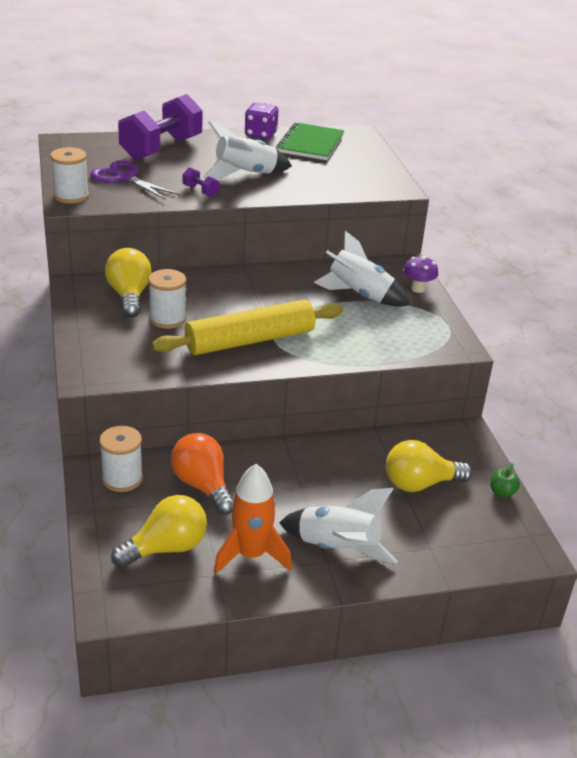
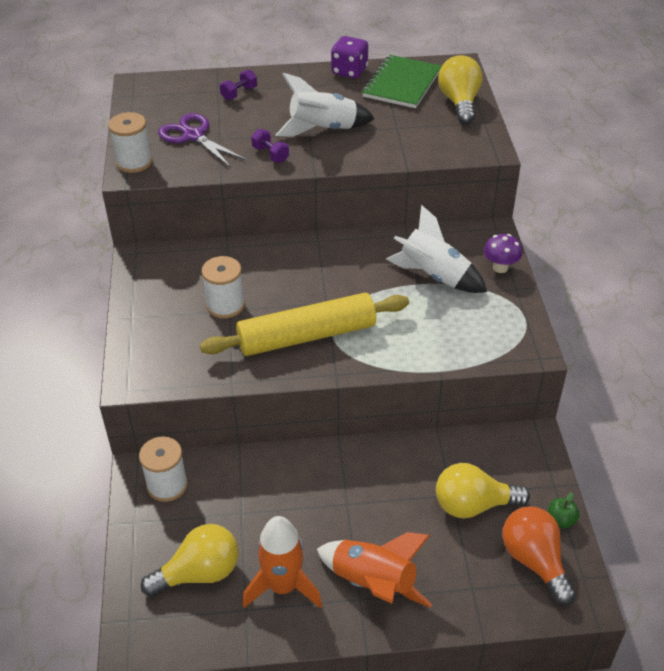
camera: 10 degrees right, 10 degrees up
yellow light bulb [105,248,152,318] -> yellow light bulb moved to [438,55,483,124]
purple dumbbell [118,94,203,160] -> purple dumbbell [220,70,257,100], size x0.40
orange light bulb [171,433,233,515] -> orange light bulb moved to [502,506,576,605]
white rocket [279,488,397,564] -> orange rocket [317,532,433,608]

